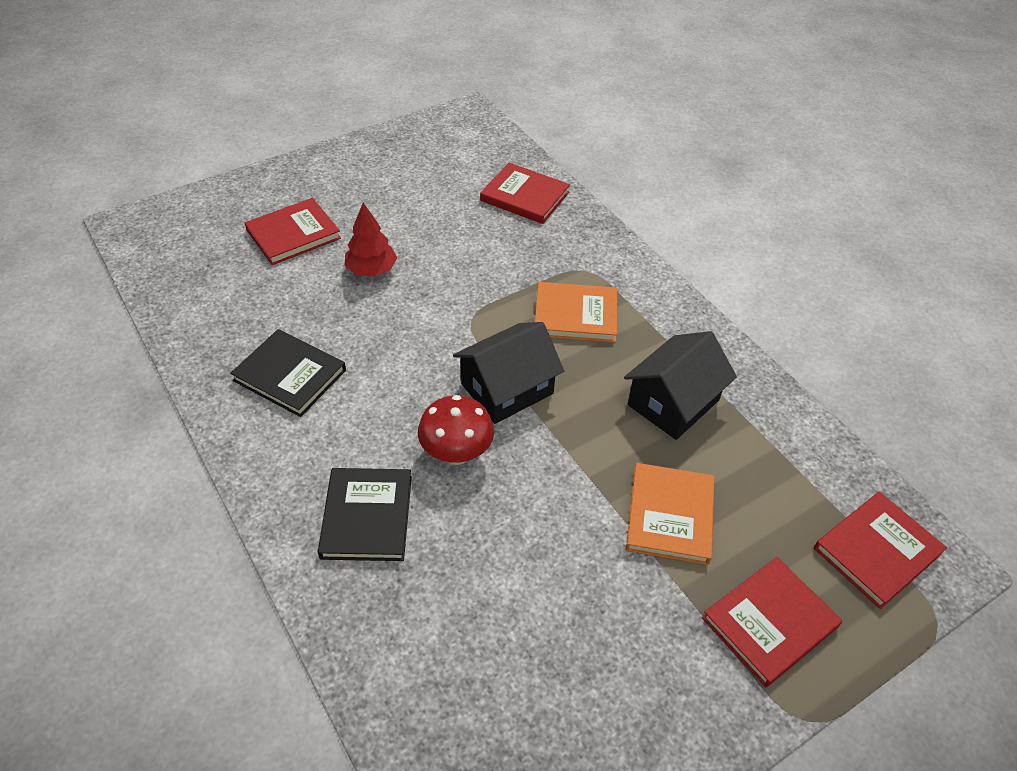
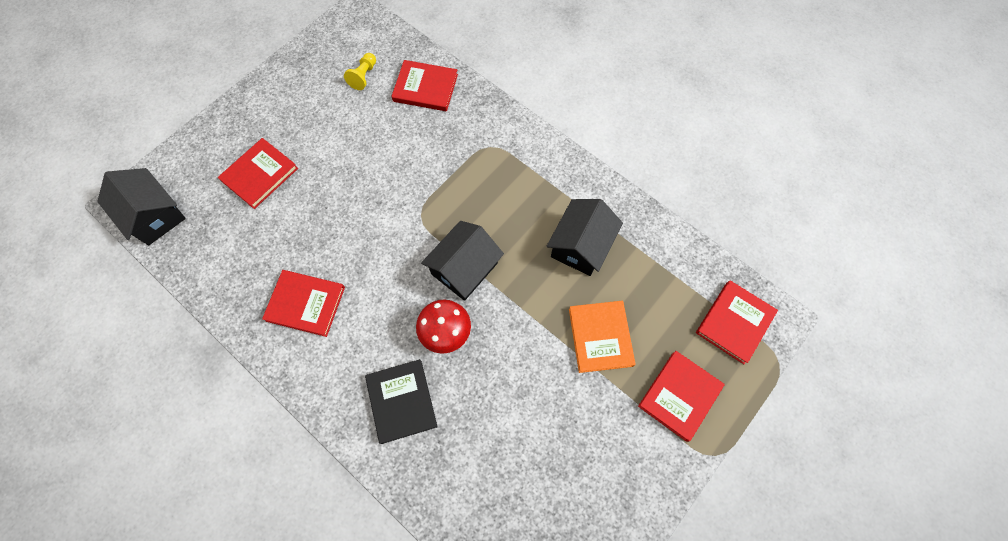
camera: 15 degrees left, 20 degrees up
black book [230,329,346,417] -> red book [262,270,345,337]
red tree [344,203,397,277] -> none
orange book [535,282,617,343] -> none
none -> black house [97,168,186,246]
none -> yellow pawn [344,53,376,90]

